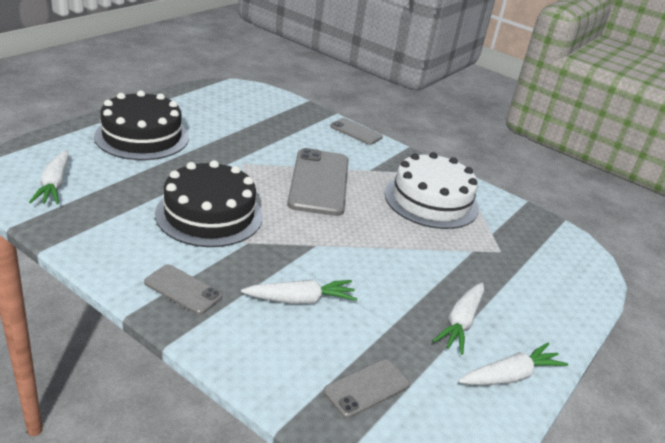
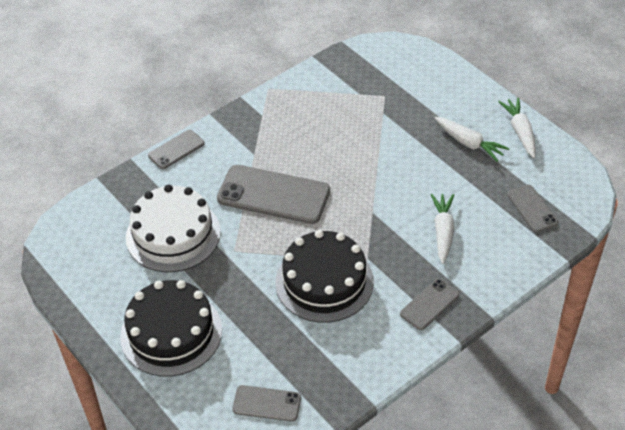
camera: 70 degrees left, 15 degrees up
white carrot [29,150,69,204] -> grey phone [232,385,301,422]
white cake [385,152,479,229] -> white cake moved to [126,184,221,272]

